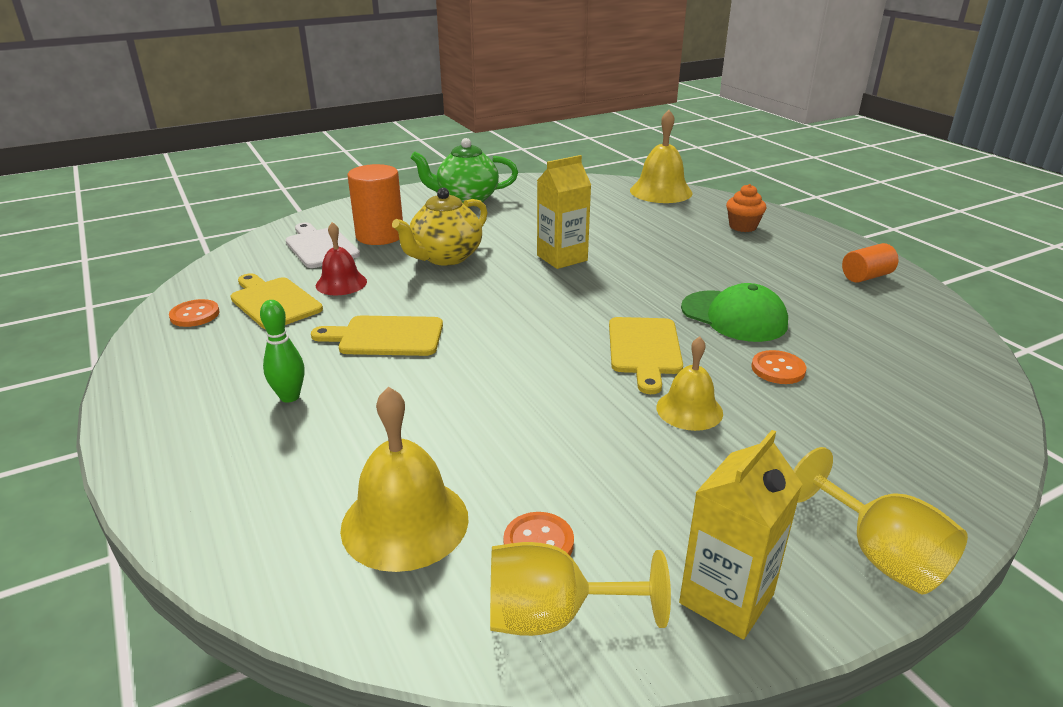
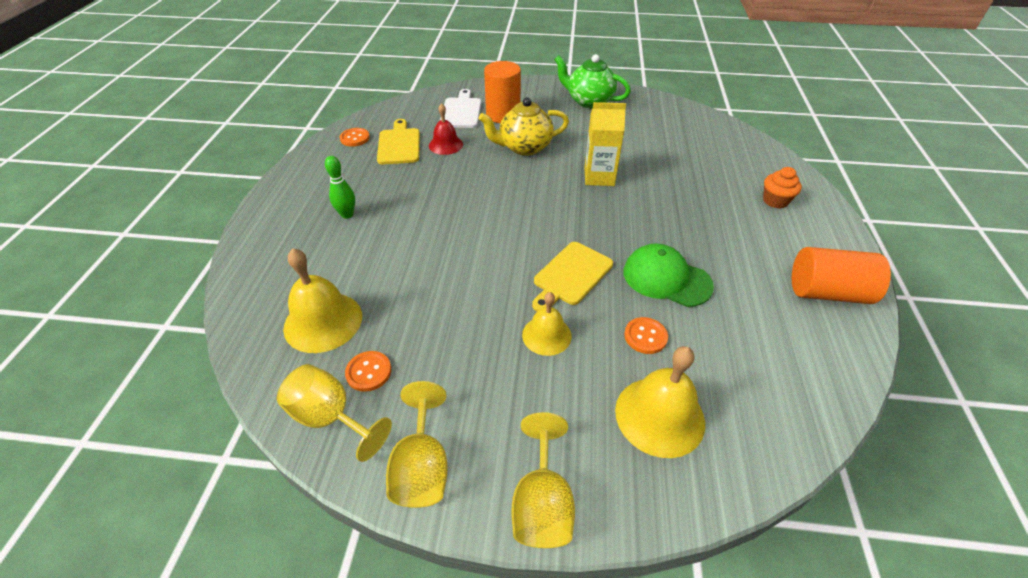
camera: 35 degrees right, 15 degrees up
yellow cutting board [311,316,443,356] -> none
yellow bell [630,110,693,203] -> yellow bell moved to [615,346,705,458]
yellow carton [679,430,802,640] -> yellow goblet [386,381,448,508]
green cap [681,283,788,342] -> green cap turned 135 degrees clockwise [623,243,714,307]
orange cylinder [842,243,899,283] -> orange cylinder [792,247,891,304], size x1.70

